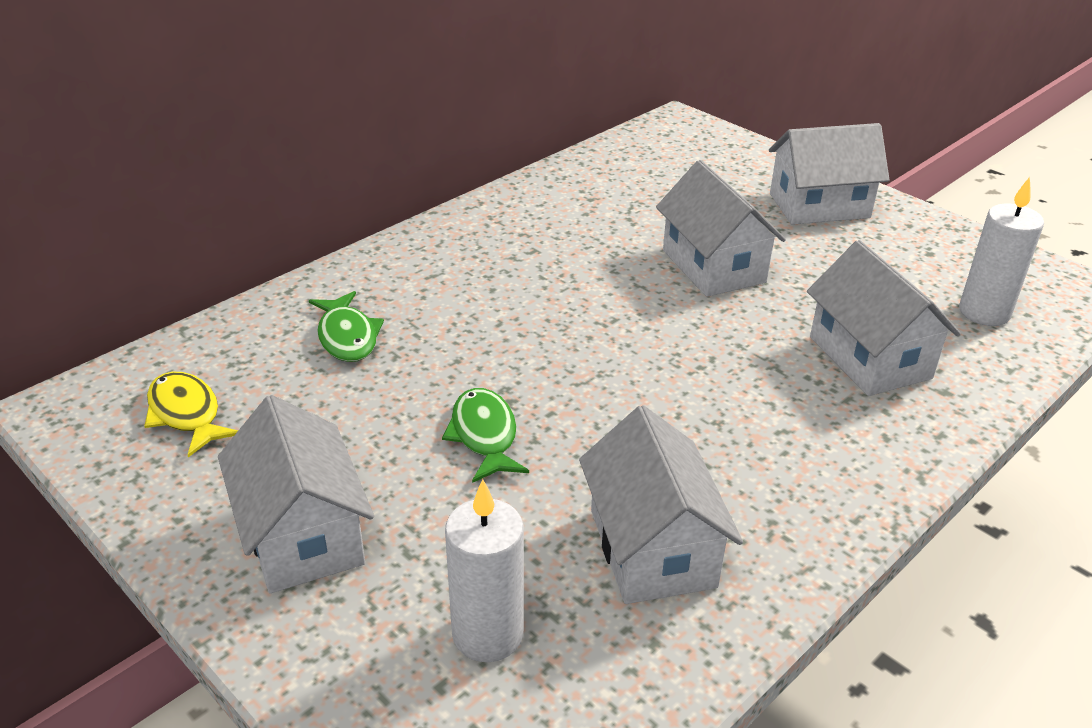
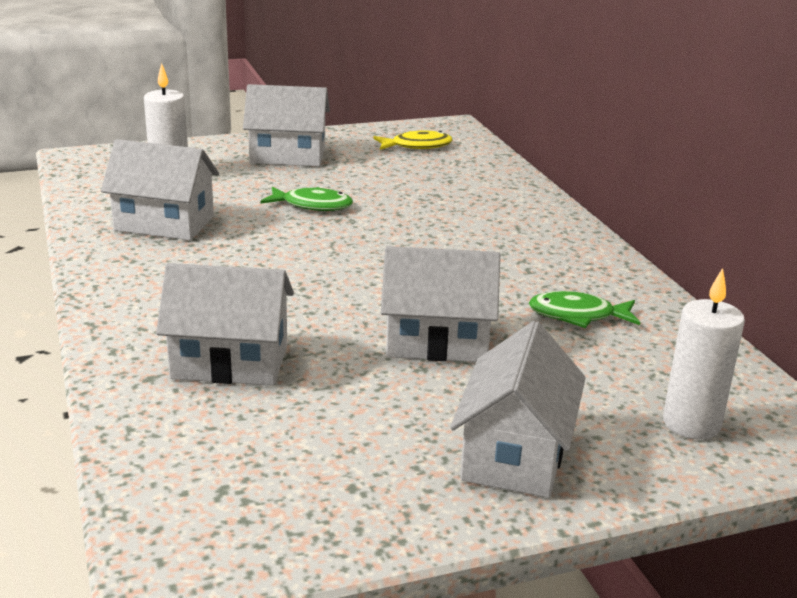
camera: 115 degrees right, 10 degrees down
green fish [309,291,384,362] -> green fish moved to [529,291,640,328]
white candle [959,177,1044,326] -> white candle moved to [663,268,745,439]

